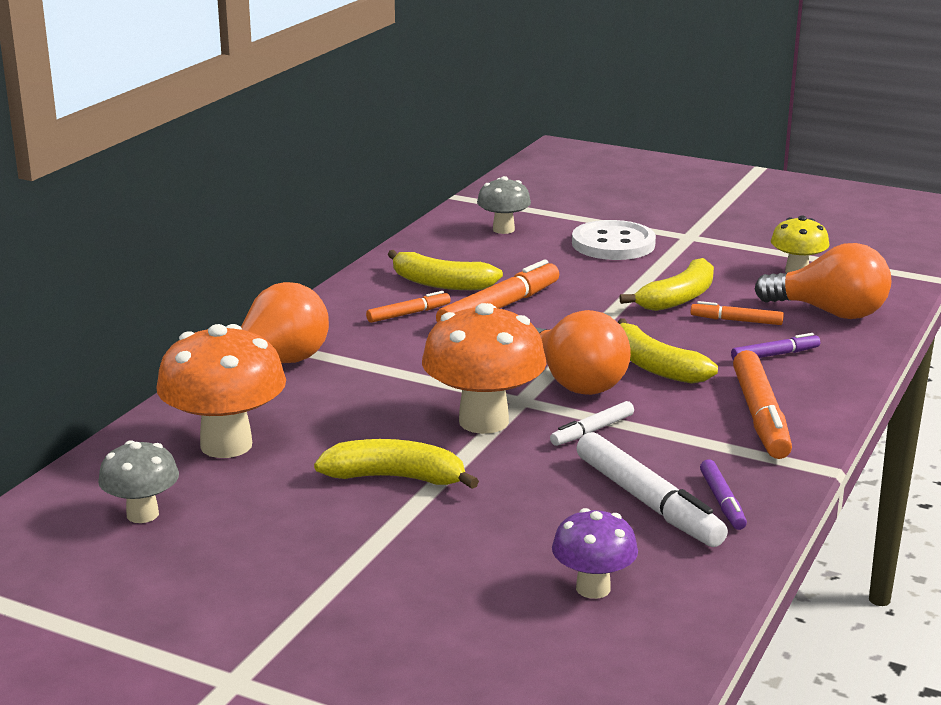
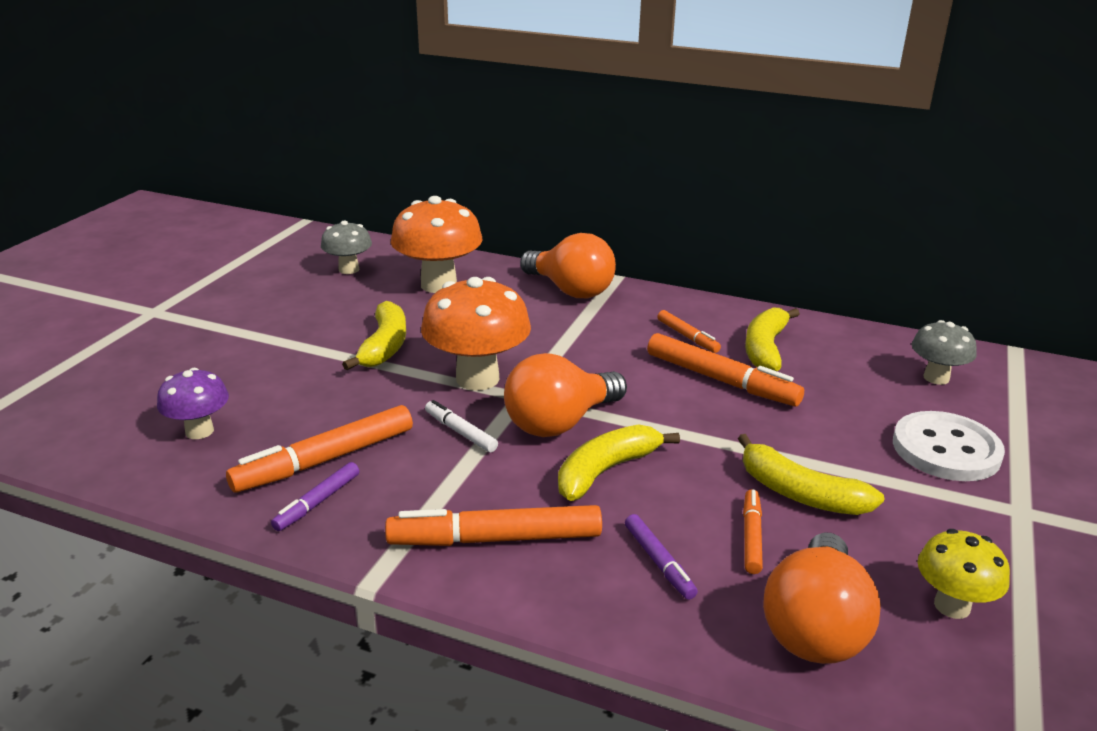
camera: 85 degrees right, 5 degrees up
white marker [577,432,728,547] -> orange marker [226,405,413,493]
purple marker [700,459,747,530] -> purple marker turned 45 degrees counterclockwise [271,462,359,531]

